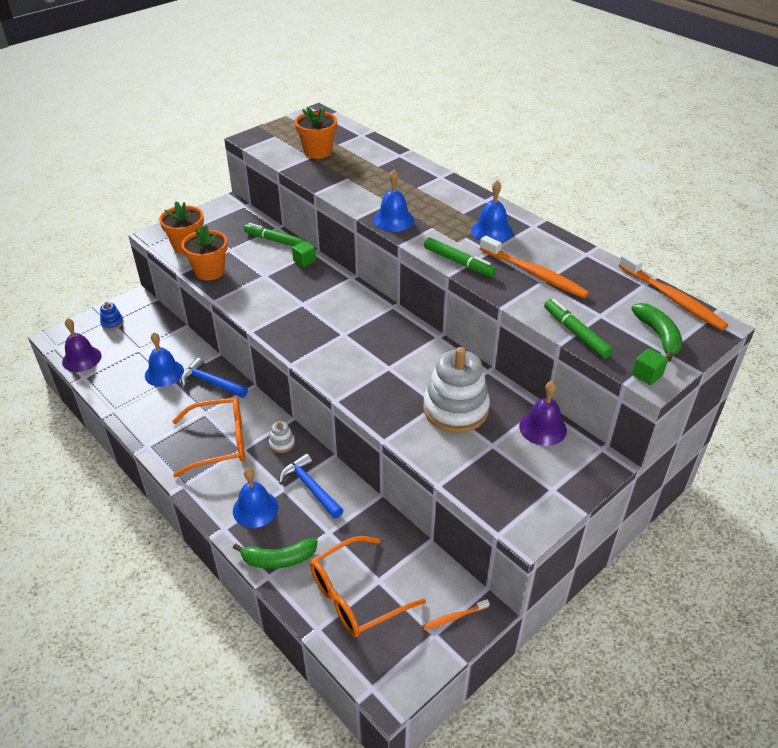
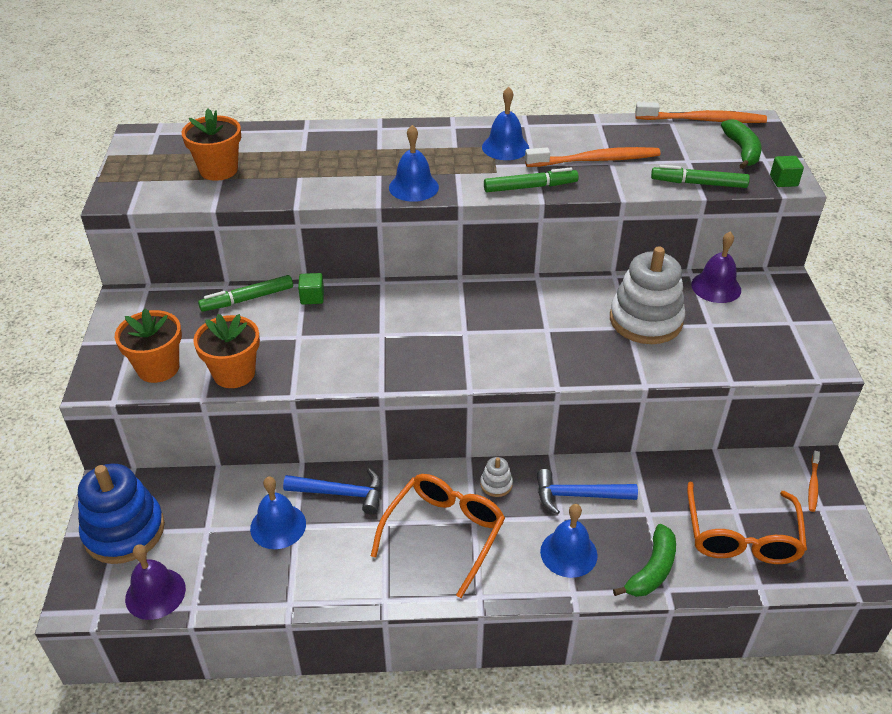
camera: 50 degrees left, 0 degrees up
blue stacking toy [100,301,124,330] -> blue stacking toy [78,464,165,564], size x2.35
blue hammer [181,358,248,398] -> blue hammer turned 150 degrees counterclockwise [283,469,382,514]
green banana [631,303,682,362] -> green banana turned 60 degrees clockwise [721,119,762,169]

